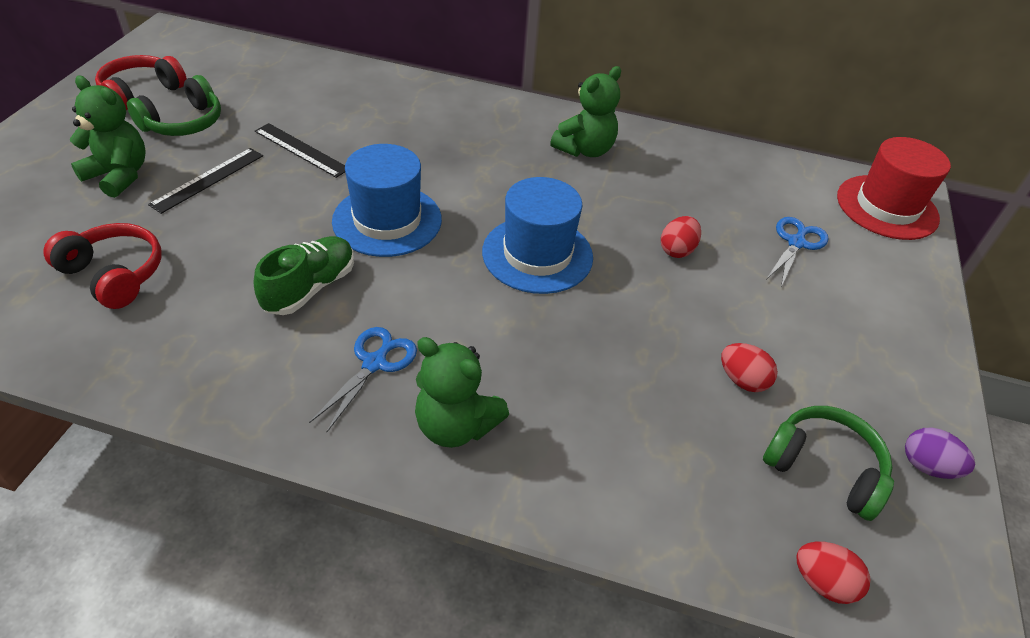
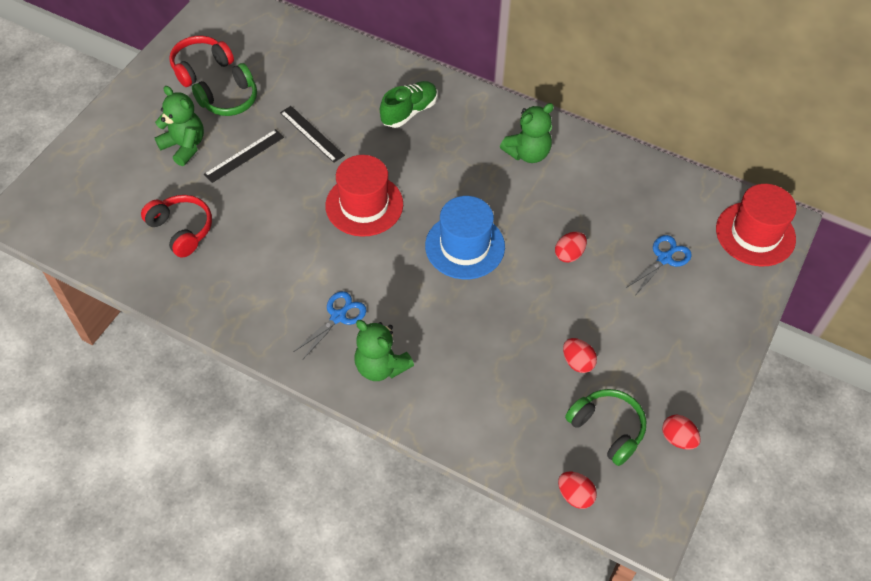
camera: 15 degrees right, 10 degrees up
green shoe [254,236,354,315] -> green shoe moved to [380,81,437,128]
blue hat [332,144,442,257] -> red hat [325,155,403,237]
purple egg [905,428,975,479] -> red egg [662,415,701,450]

